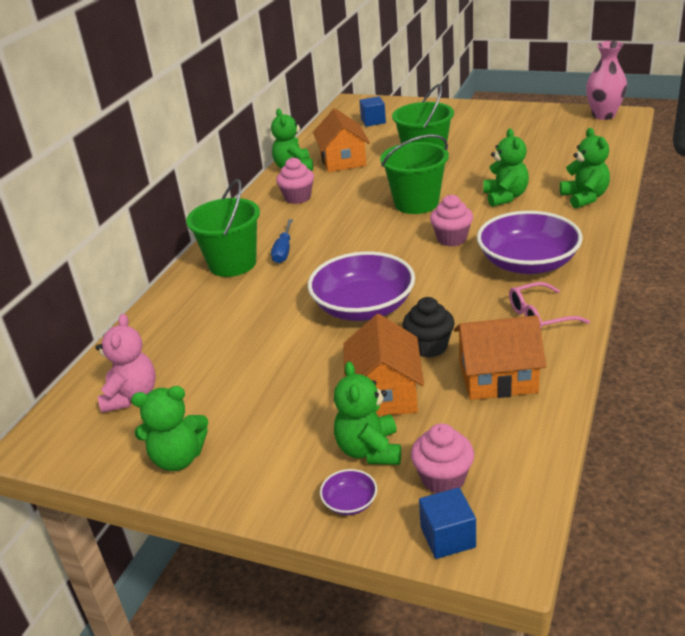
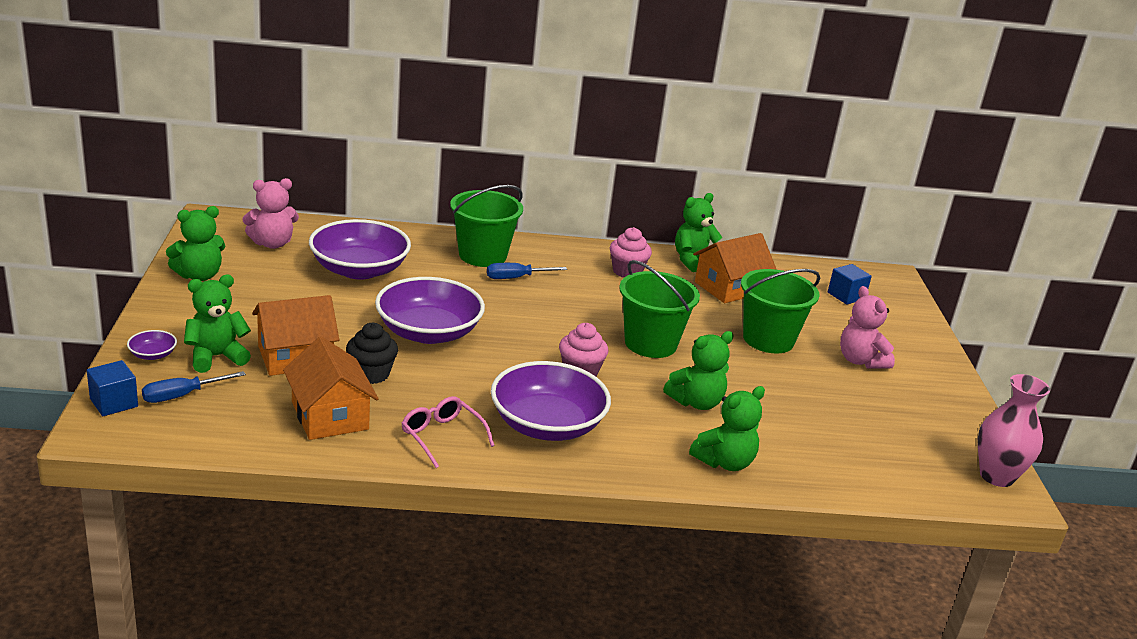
camera: 60 degrees right, 5 degrees down
green teddy bear [131,386,209,471] -> green teddy bear turned 90 degrees counterclockwise [166,206,225,281]
pink cupcake [411,423,474,494] -> blue screwdriver [142,371,246,403]
none -> purple bowl [309,219,411,280]
none -> pink teddy bear [840,286,895,368]

